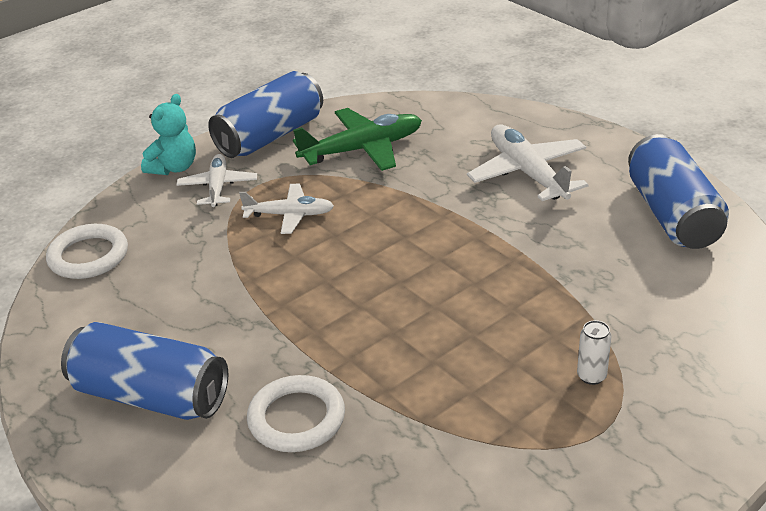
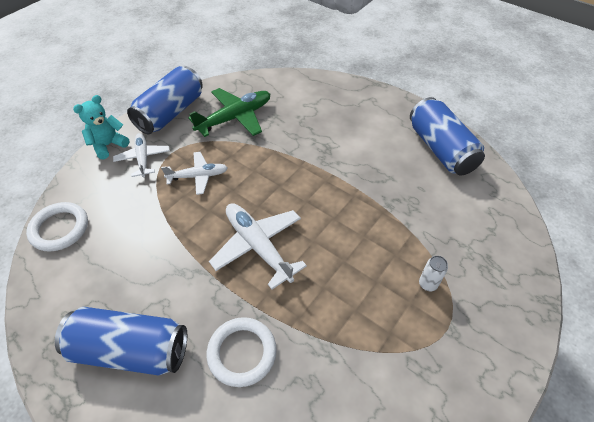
camera: 15 degrees left, 15 degrees up
turquoise teddy bear [141,94,196,175] -> turquoise teddy bear turned 150 degrees counterclockwise [73,95,129,160]
white plane [467,125,588,201] -> white plane moved to [209,203,307,289]

